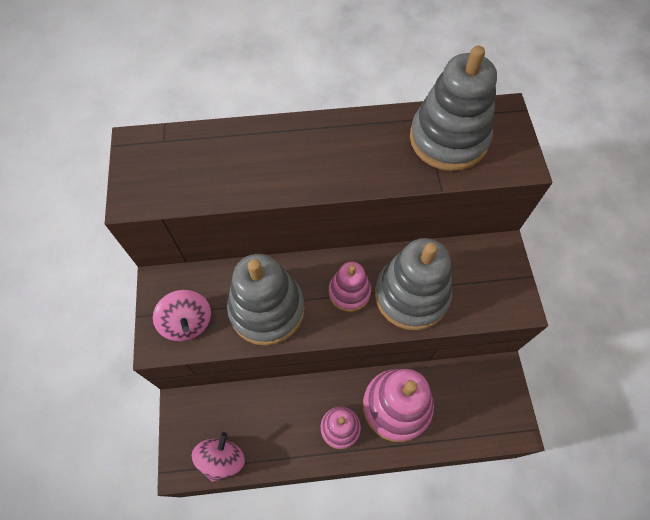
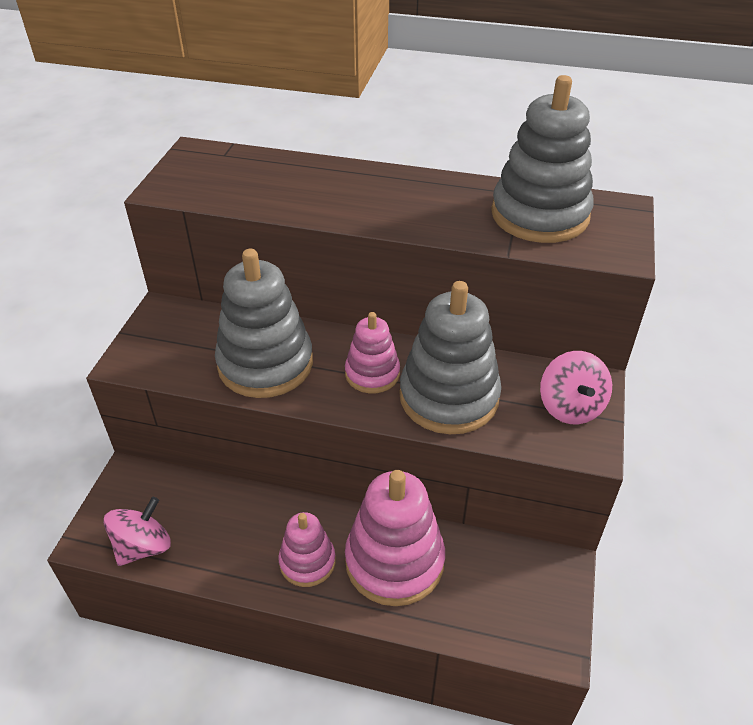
camera: 20 degrees right, 20 degrees down
pink spinning top [153,290,211,341] -> pink spinning top moved to [540,351,612,424]

